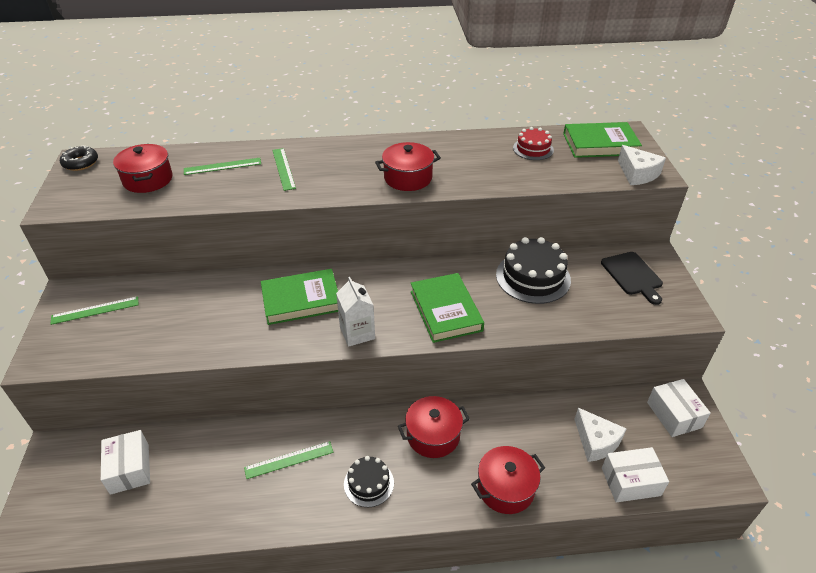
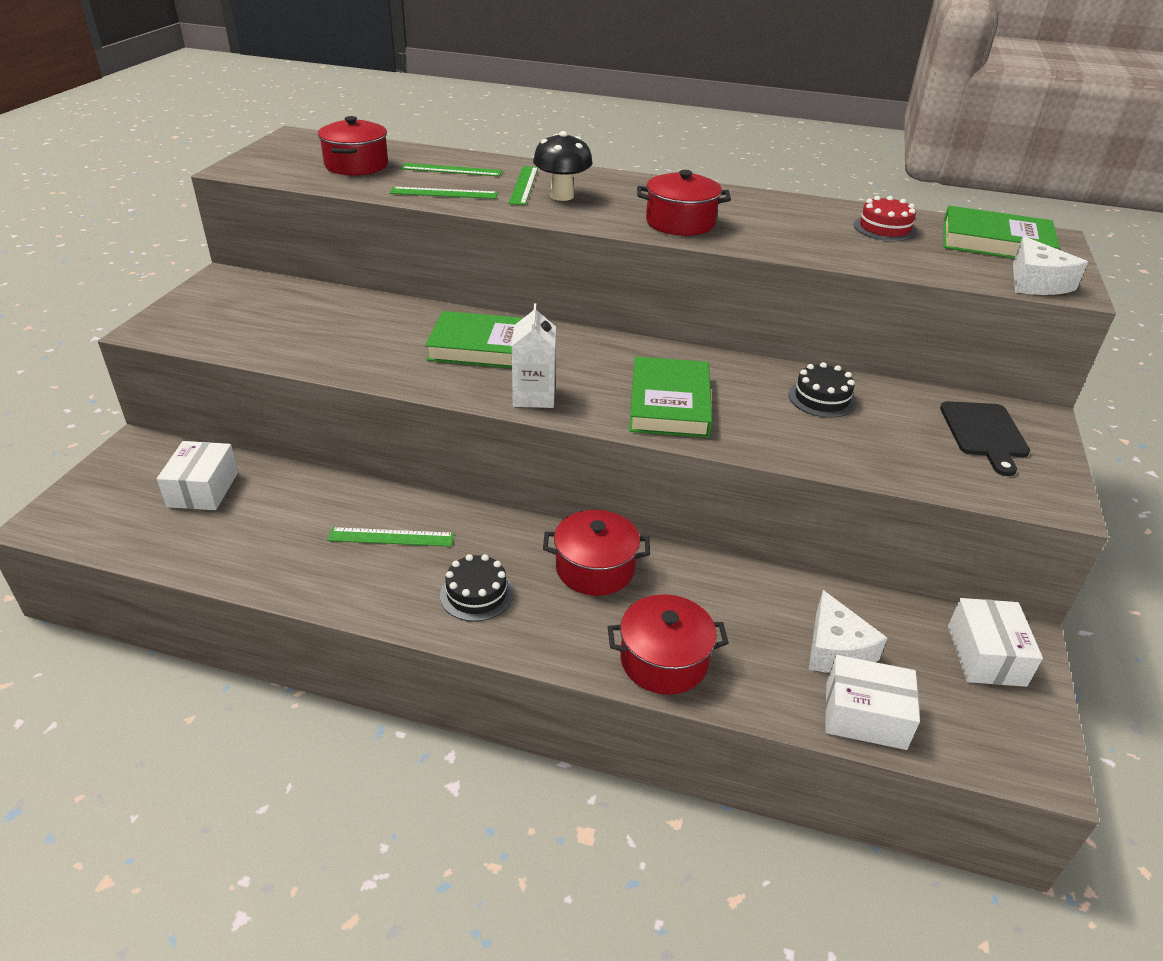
camera: 20 degrees right, 5 degrees down
green ruler [51,296,139,325] -> green ruler moved to [390,187,498,199]
black donut [60,145,98,171] -> none
black cake [496,237,571,304] -> black cake [788,362,856,418], size x0.59
none -> black mushroom [533,131,593,201]

